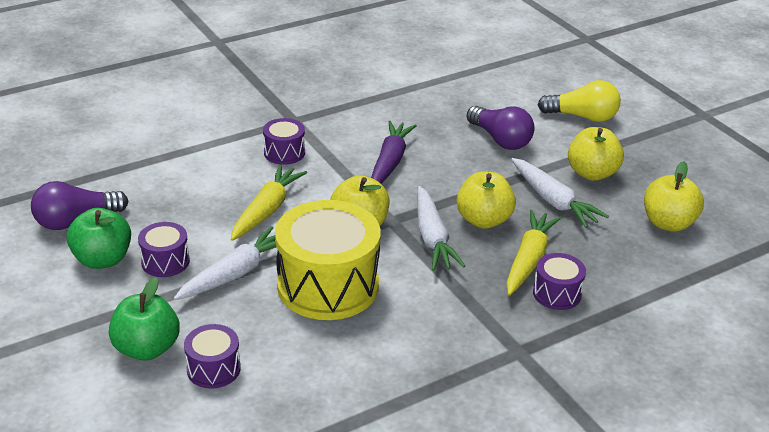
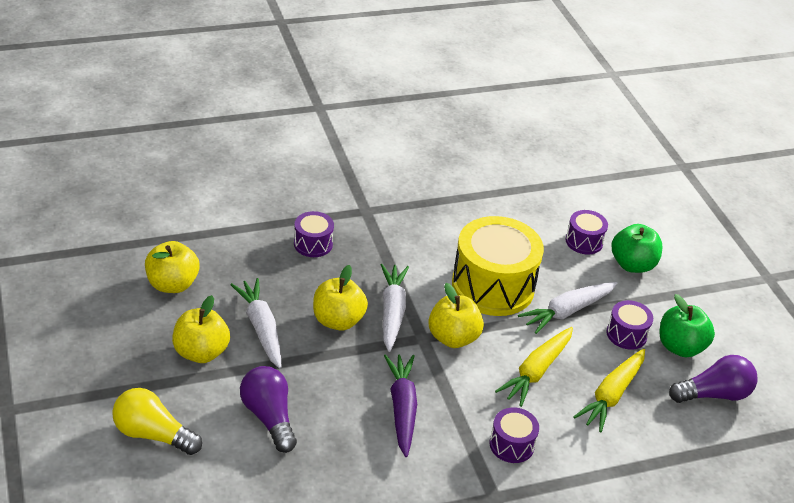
camera: 170 degrees left, 5 degrees up
purple carrot [371,121,417,184] -> purple carrot turned 150 degrees clockwise [384,354,417,457]
yellow carrot [506,210,561,295] -> yellow carrot moved to [573,349,645,432]

